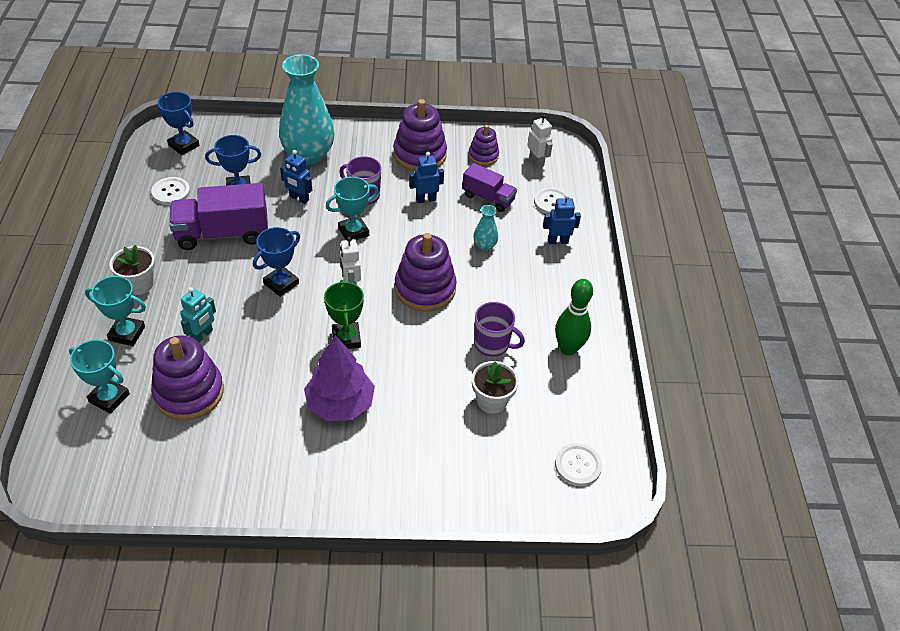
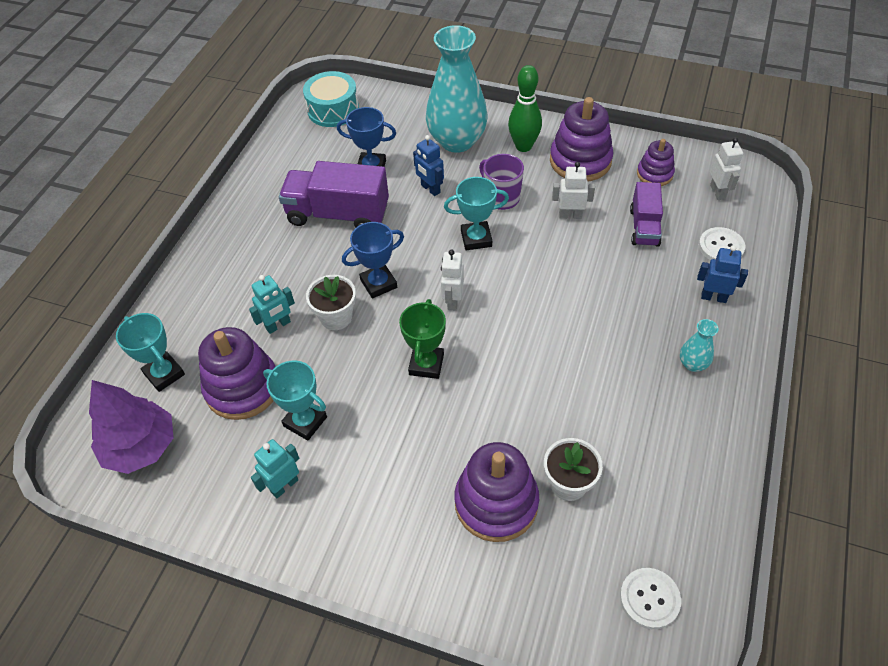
camera: 25 degrees right, 5 degrees up
turquoise trophy [85,276,146,346] -> turquoise trophy moved to [263,361,327,441]
white flower pot [109,245,155,295] -> white flower pot moved to [306,275,356,330]
white button [151,177,190,205] -> none
blue trophy [157,92,200,155] -> turquoise drum [303,71,359,127]
purple tree [304,335,375,421] -> purple tree moved to [89,380,174,474]
purple stacking toy [395,233,457,312] -> purple stacking toy moved to [455,442,539,542]
blue robot [409,152,444,203] -> white robot [552,162,595,219]
purple truck [462,163,517,212] -> purple truck turned 45 degrees clockwise [630,182,663,247]
turquoise vase [473,205,498,251] -> turquoise vase moved to [680,319,718,372]
purple mug [474,302,525,357] -> none
green bowling pin [555,279,593,355] -> green bowling pin moved to [508,65,542,152]
none -> turquoise robot [251,439,299,498]

